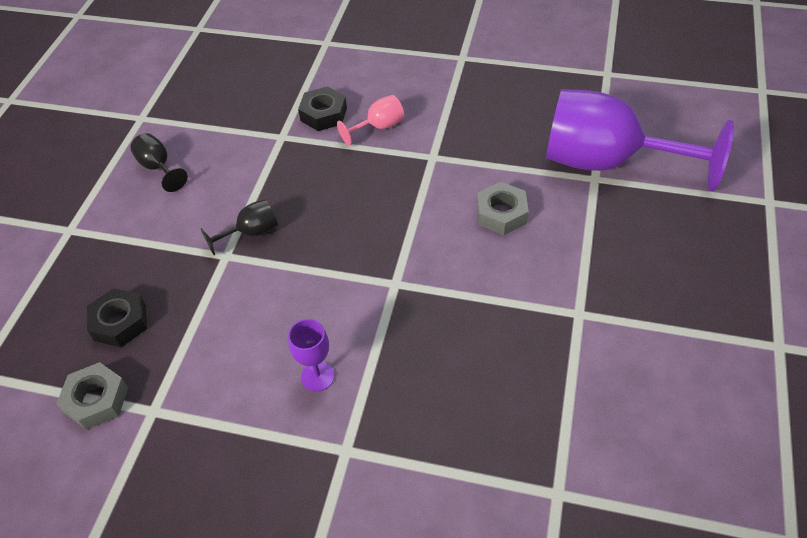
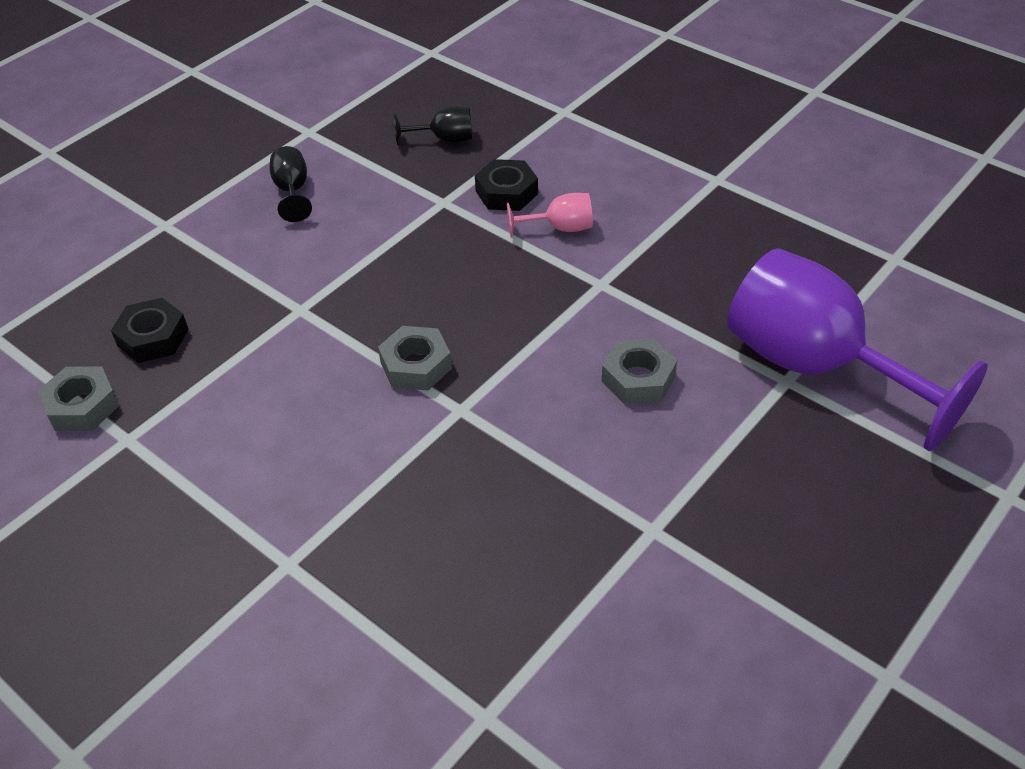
camera: 25 degrees right, 5 degrees down
black goblet [201,199,278,255] -> black goblet moved to [394,106,472,146]
purple goblet [288,319,335,392] -> none
none -> grey nut [378,326,452,390]

